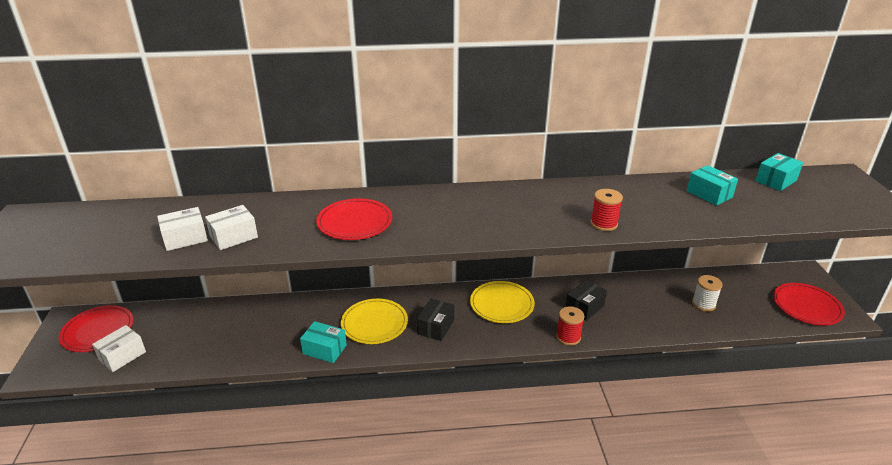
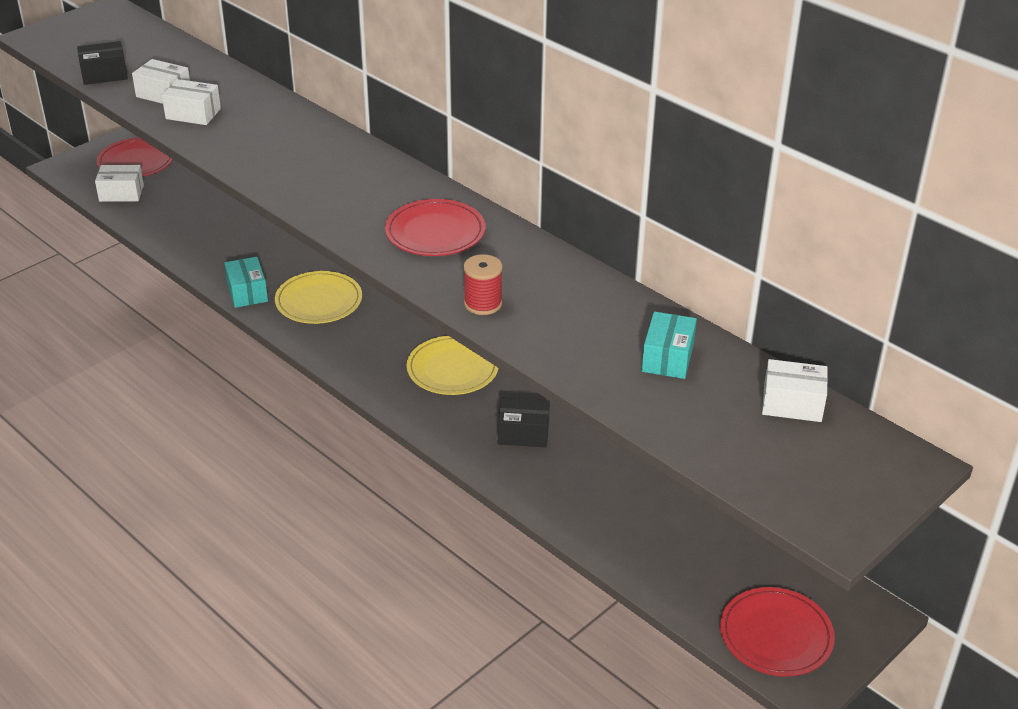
camera: 50 degrees right, 5 degrees up
red plate [316,198,392,240] -> red plate moved to [385,199,485,256]
black box [417,298,454,341] -> black box moved to [77,41,128,85]
red spool [556,306,584,346] -> none
white spool [692,275,723,312] -> none
turquoise box [755,153,803,191] -> white box [762,359,828,422]

